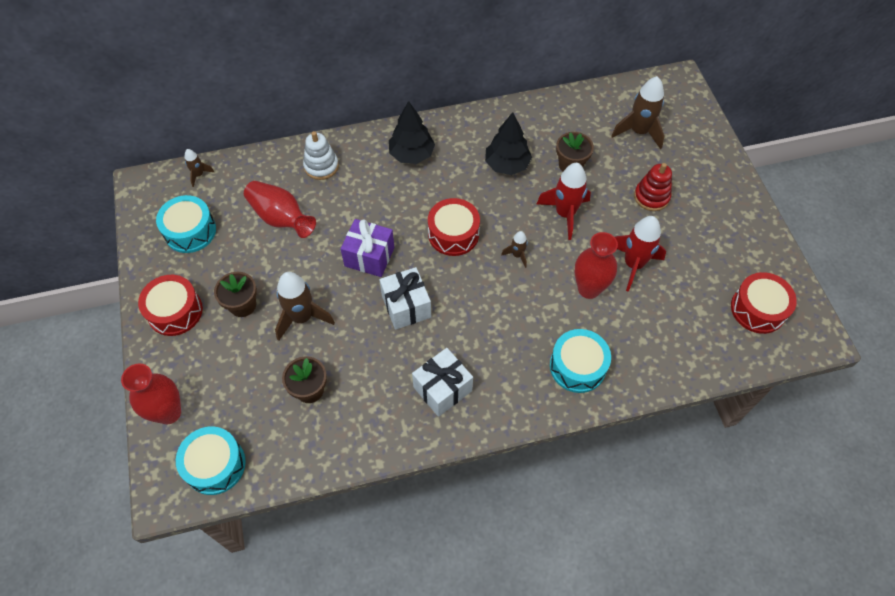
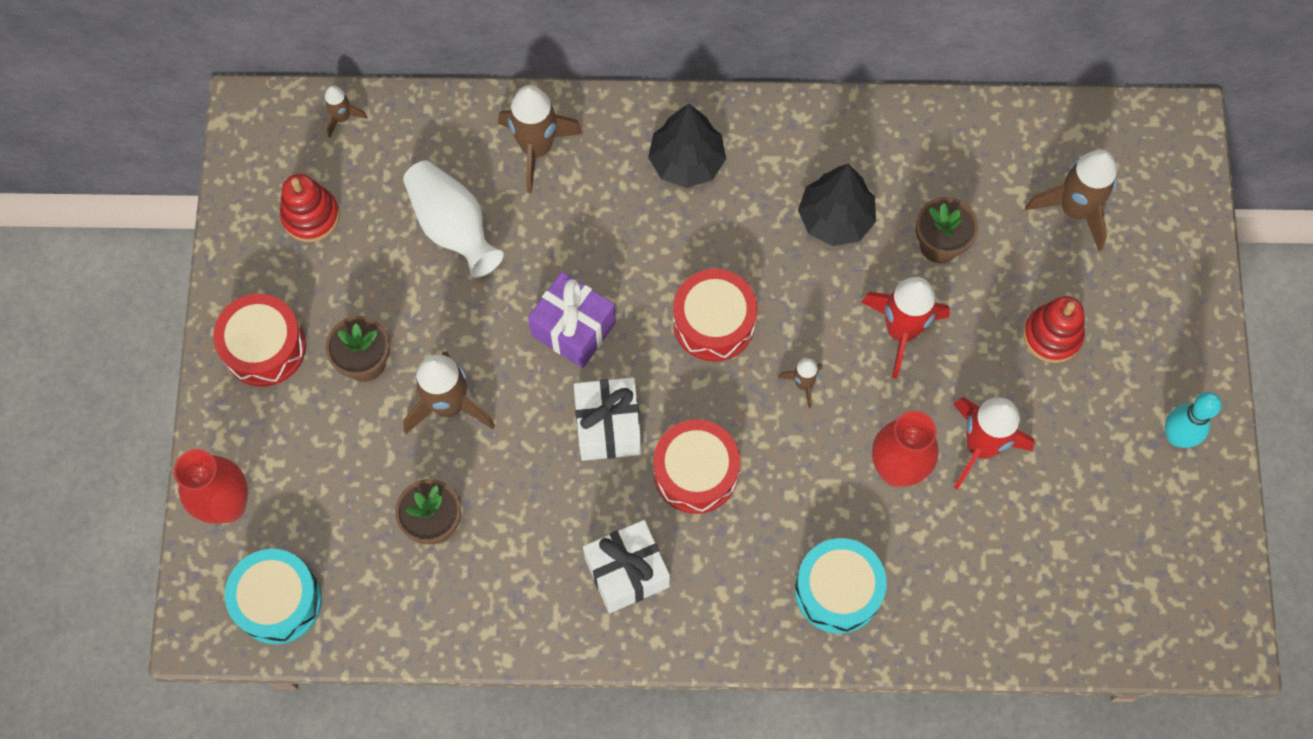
camera: 15 degrees right, 10 degrees up
turquoise drum [156,195,216,253] -> red stacking toy [280,174,340,242]
red vase [244,181,316,238] -> white vase [403,160,504,277]
white stacking toy [303,131,339,180] -> brown rocket [498,85,583,193]
red drum [731,272,797,334] -> red drum moved to [653,419,740,514]
none -> turquoise bowling pin [1165,392,1222,448]

